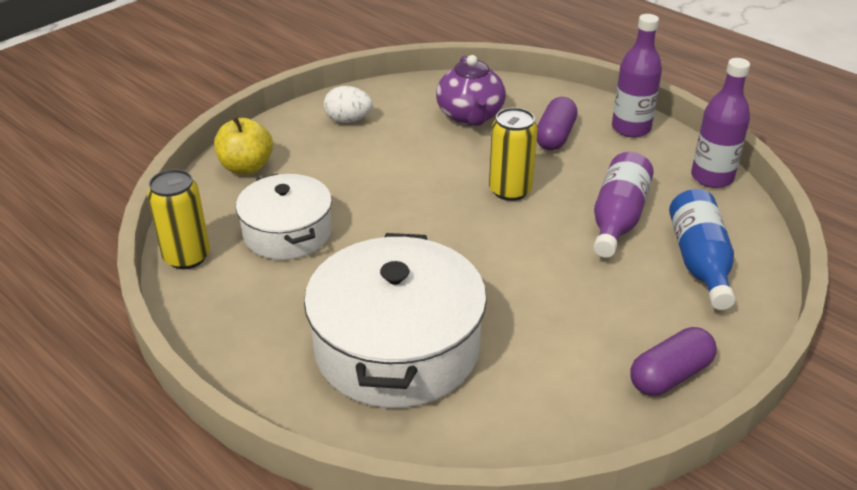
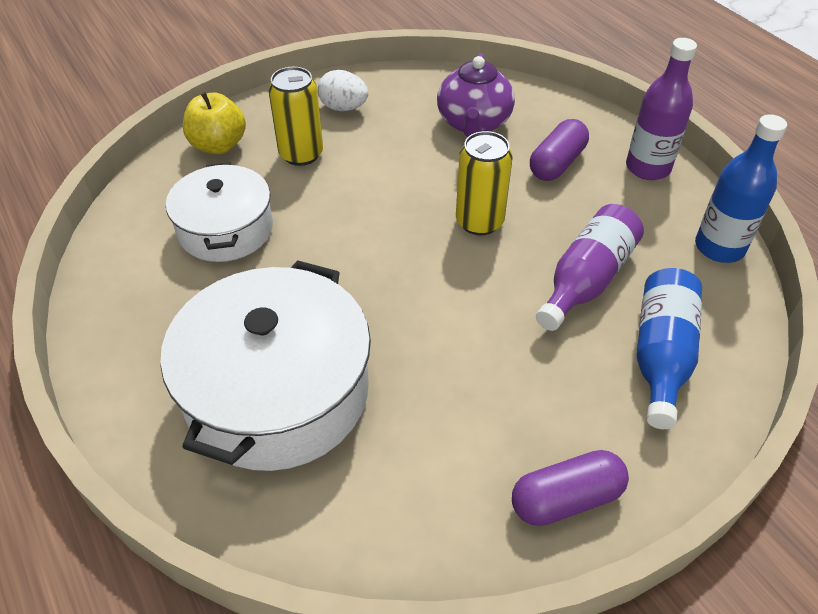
camera: 15 degrees right, 10 degrees up
yellow can [147,169,210,269] -> yellow can moved to [268,67,323,166]
purple bottle [691,58,750,188] -> blue bottle [695,114,787,263]

